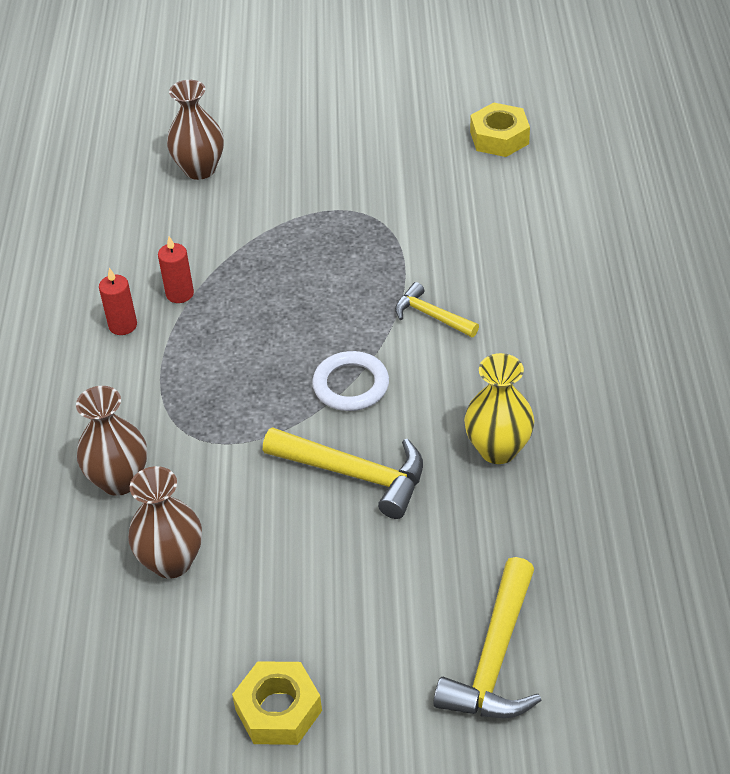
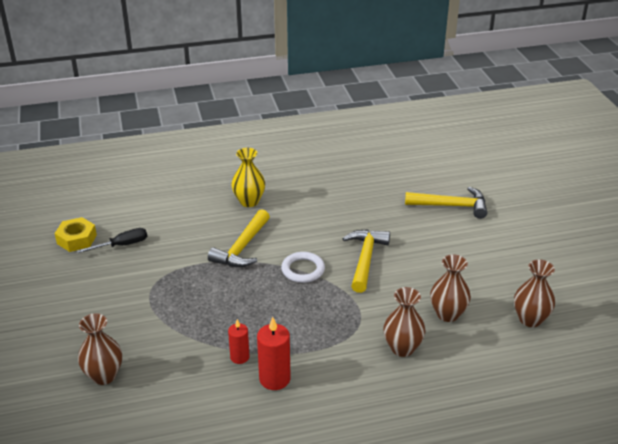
camera: 105 degrees left, 10 degrees down
red candle [99,268,137,335] -> red candle [257,317,291,390], size x1.58
yellow nut [232,661,322,745] -> none
yellow hammer [395,282,479,337] -> yellow hammer [208,209,270,267], size x1.69
yellow vase [464,353,534,464] -> yellow vase moved to [231,148,265,207]
none -> black screwdriver [77,228,147,253]
none -> brown vase [514,259,555,327]

